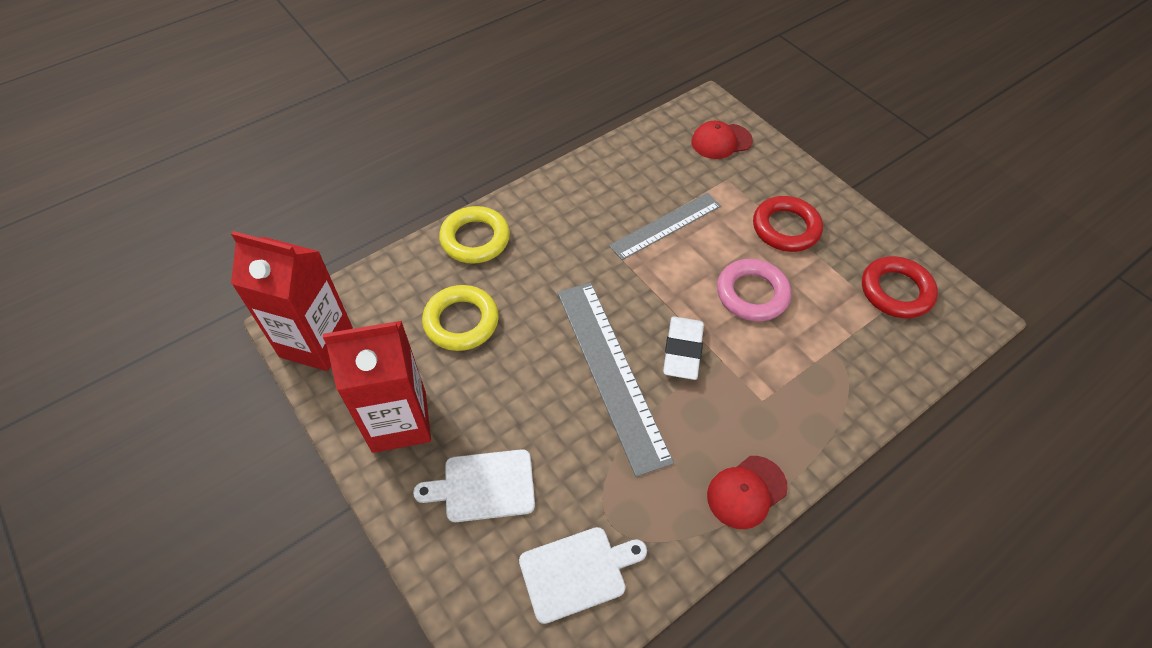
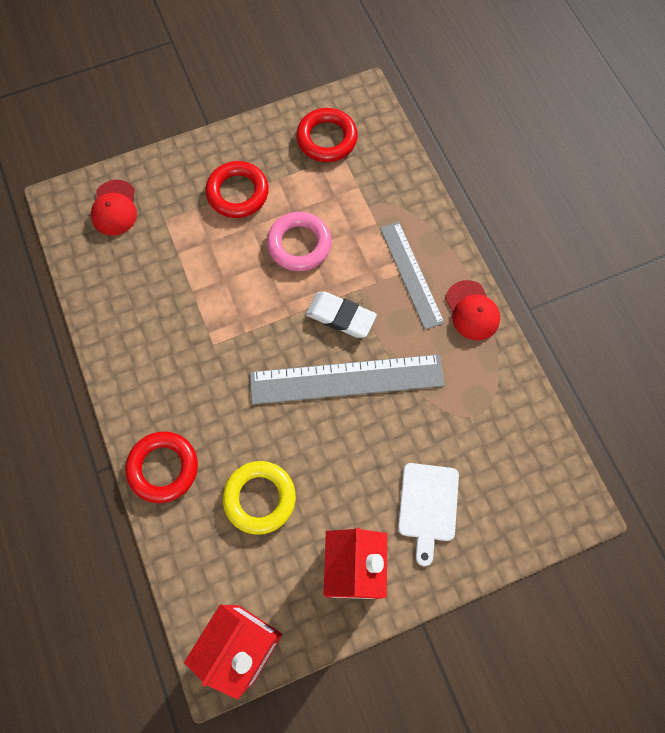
camera: 75 degrees left, 15 degrees up
yellow ring [439,206,510,264] -> red ring [125,432,198,503]
white cutting board [519,527,647,624] -> none
grey ruler [609,193,721,260] -> grey ruler moved to [380,222,445,330]

